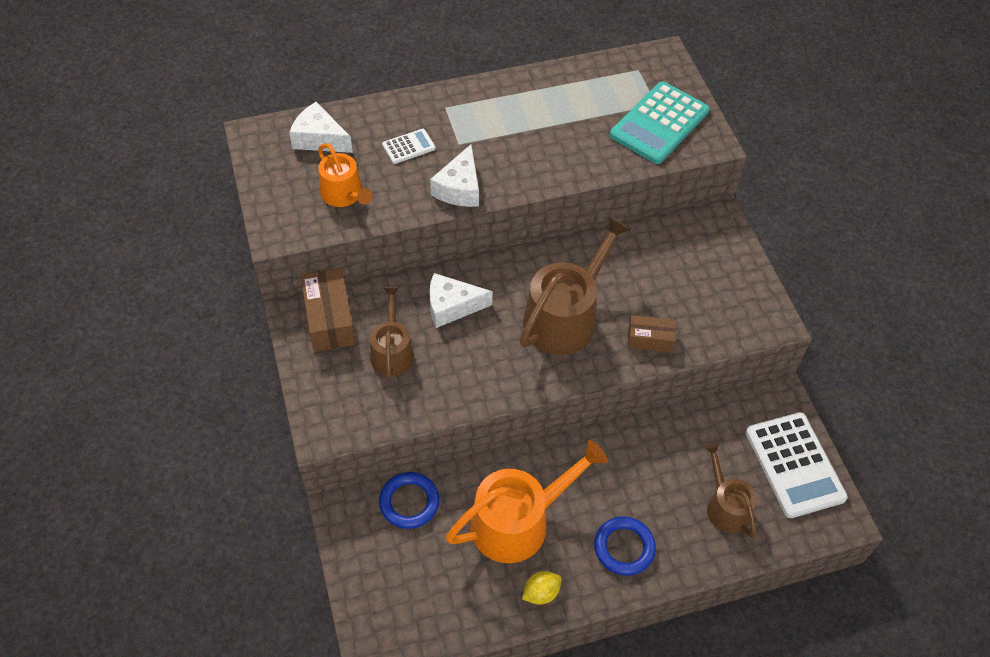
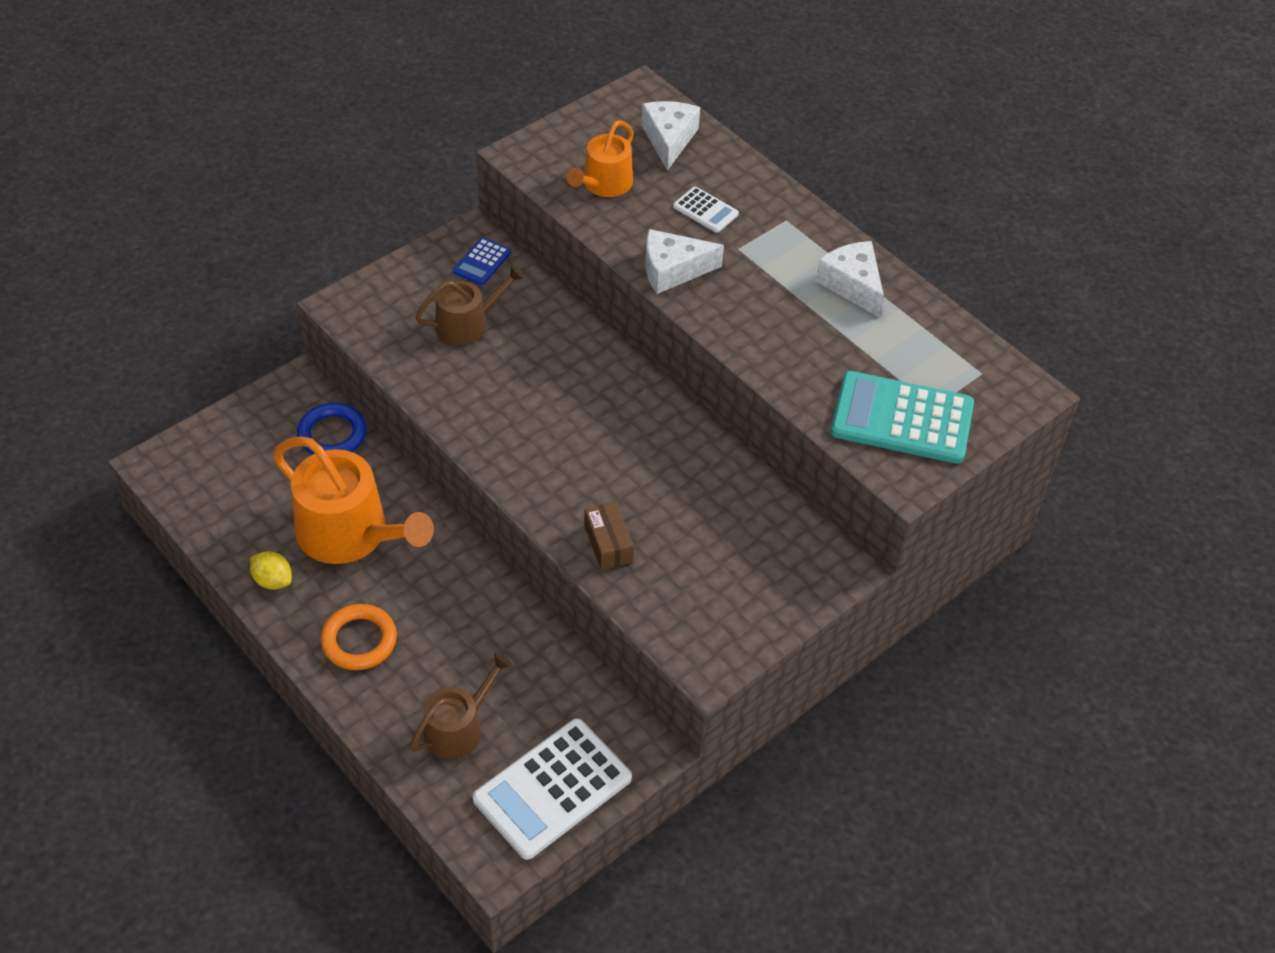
camera: 65 degrees right, 5 degrees down
brown box [301,268,356,352] -> blue calculator [453,237,511,285]
white cheese [429,273,493,328] -> white cheese moved to [815,241,884,318]
brown watering can [520,216,631,355] -> none
blue ring [594,516,656,576] -> orange ring [321,604,397,670]

